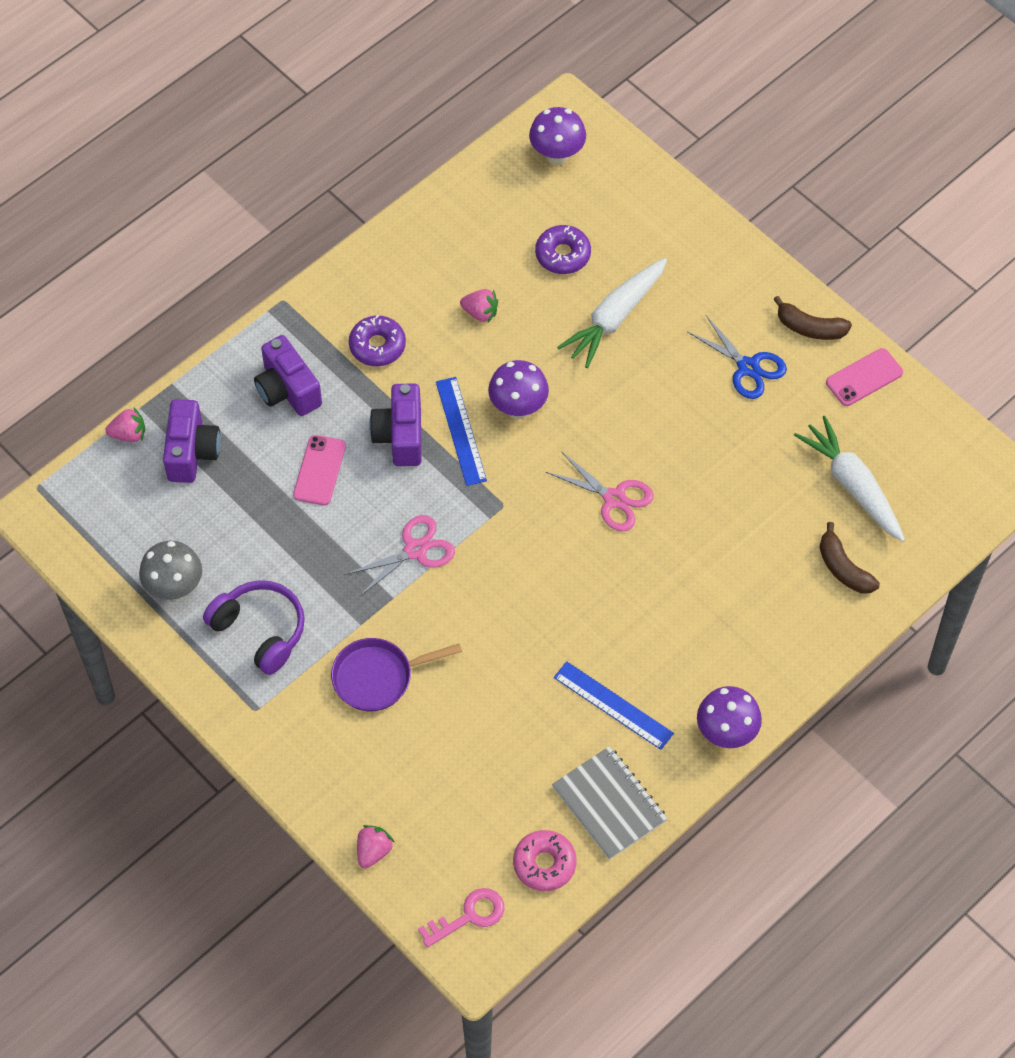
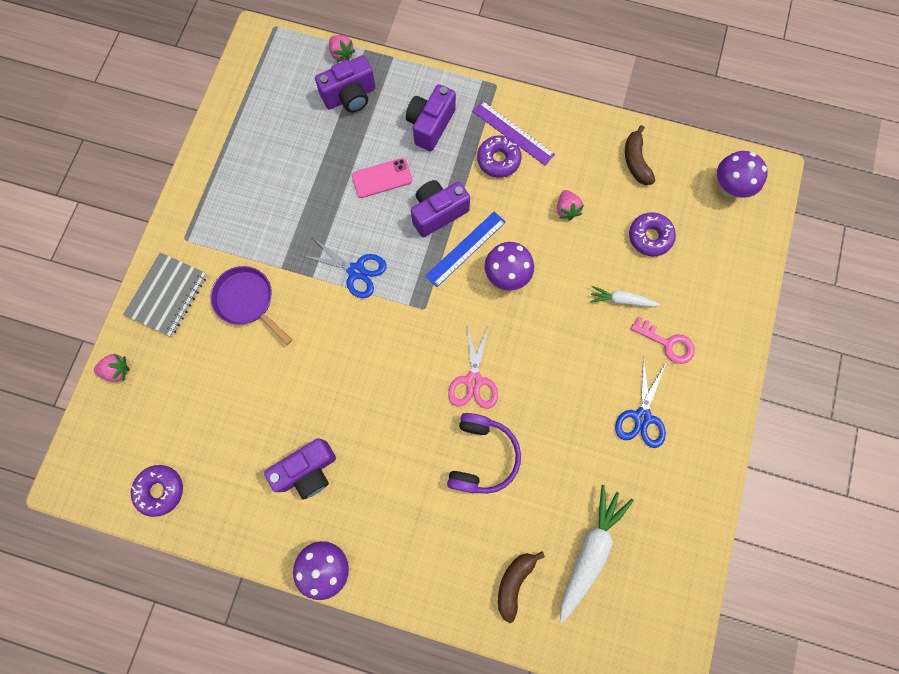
camera: 60 degrees right, 15 degrees up
grey mushroom [139,541,202,600] -> none
purple headphones [203,580,305,675] -> purple headphones moved to [447,413,521,494]
pink scissors [345,515,455,596] -> blue scissors [303,238,387,298]
pink key [418,888,504,947] -> pink key moved to [631,316,695,364]
pink donut [513,830,577,891] -> purple donut [131,465,183,517]
grey notebook [552,746,667,860] -> grey notebook moved to [123,252,207,337]
blue ruler [554,661,674,750] -> purple camera [264,438,336,500]
white carrot [557,258,667,368] -> white carrot [590,286,660,307], size x0.55
brown banana [773,296,852,340] -> brown banana moved to [625,125,656,185]
pink phone [826,348,903,406] -> none
none -> purple ruler [472,101,555,165]

